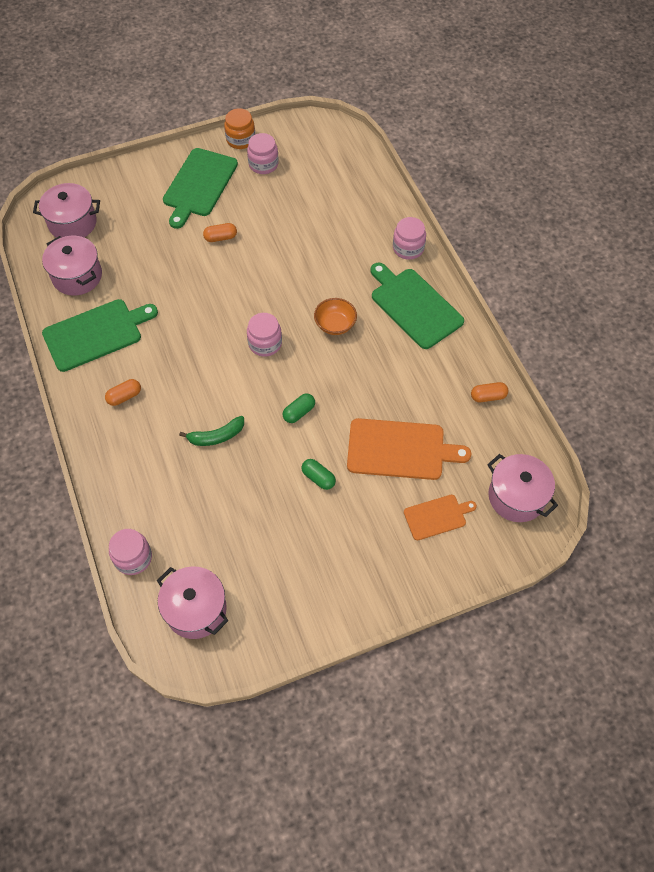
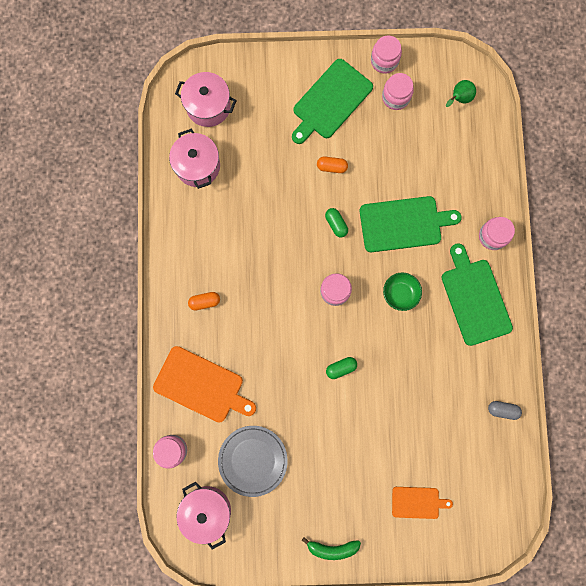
camera: 20 degrees right, 20 degrees up
green cutting board [42,299,158,372] -> green cutting board moved to [360,196,461,252]
green banana [179,416,244,446] -> green banana moved to [302,537,361,560]
orange jar [224,108,255,149] -> pink jar [371,36,402,74]
green capsule [301,459,336,490] -> green capsule moved to [325,208,348,238]
orange bowl [314,298,357,335] -> green bowl [383,272,422,311]
orange cutting board [347,418,471,480] -> orange cutting board moved to [153,346,256,422]
orange capsule [471,382,508,402] -> grey capsule [488,401,522,420]
pink pot [487,454,558,522] -> none
none -> grey plate [218,426,288,497]
none -> green pear [446,80,476,107]

